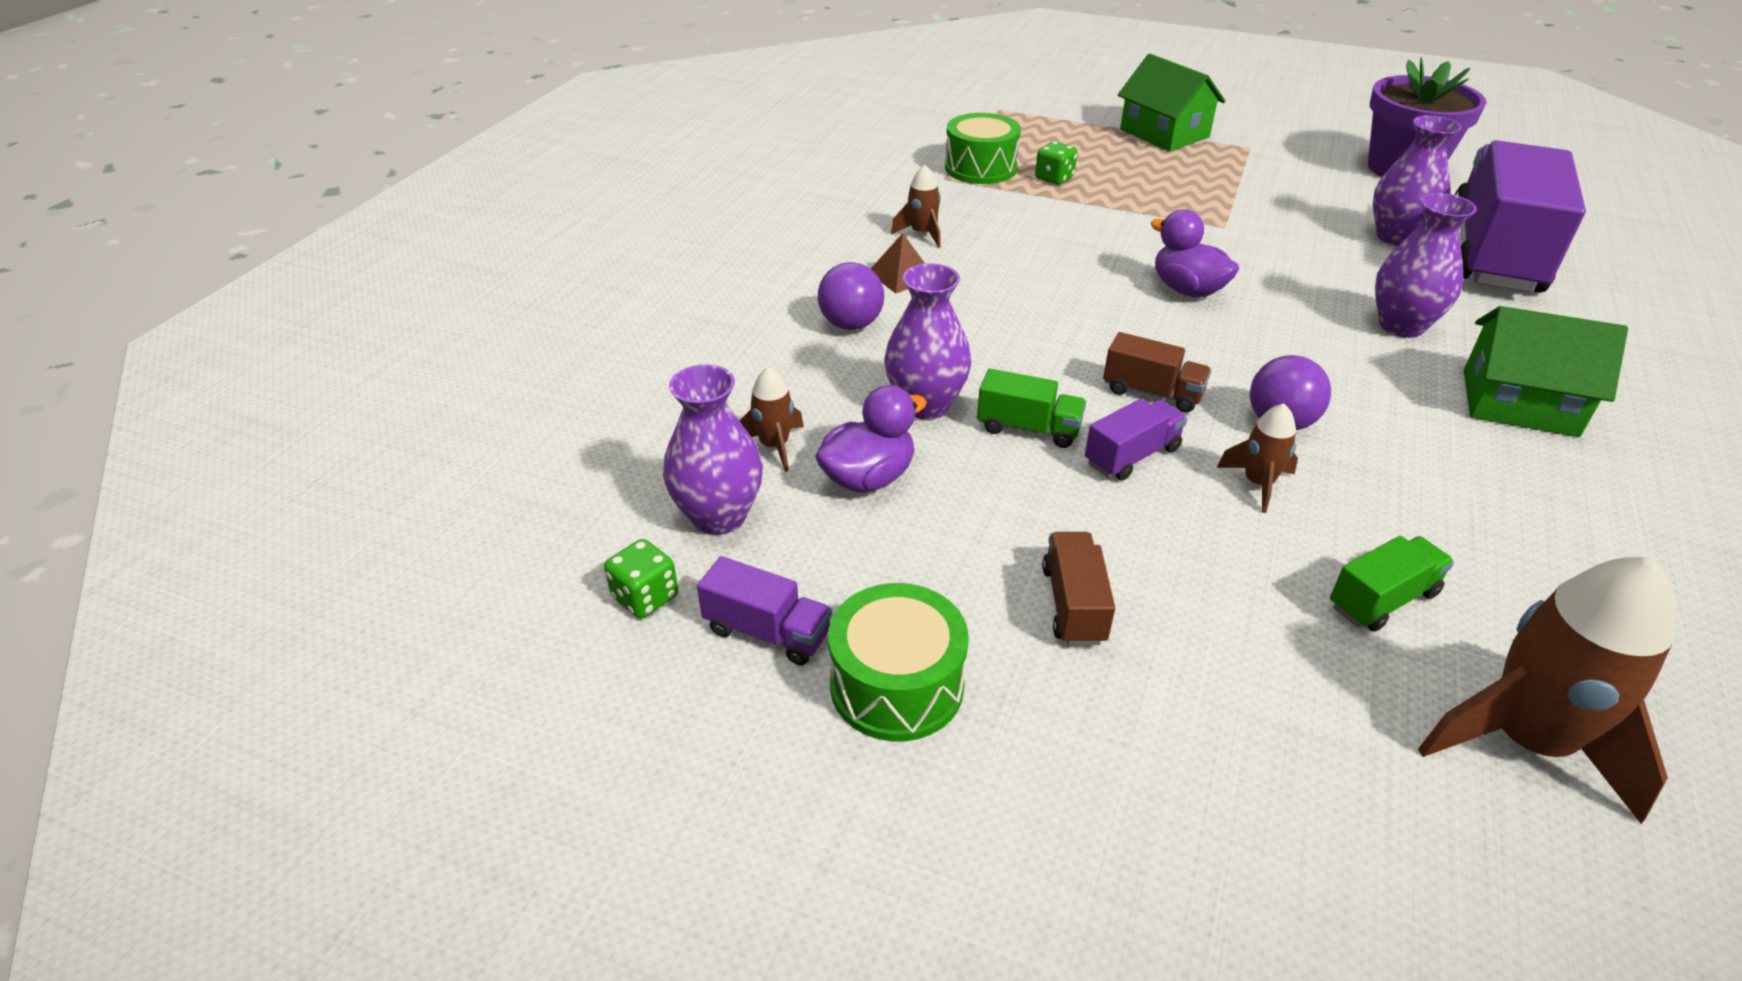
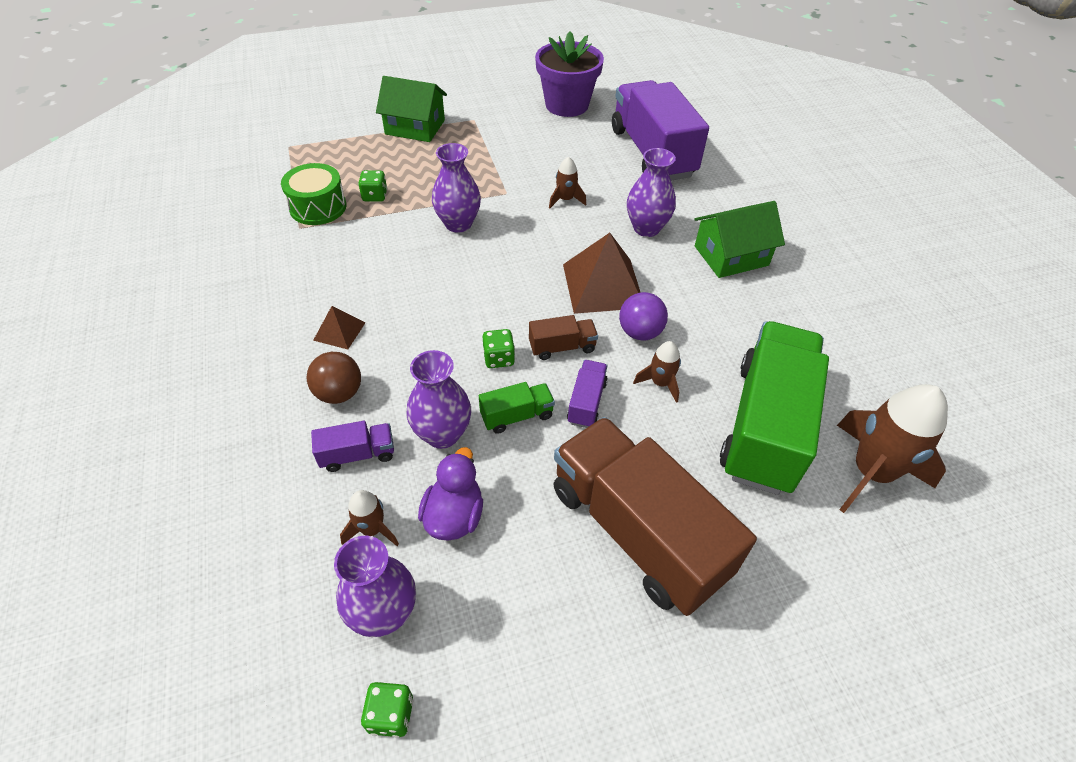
camera: 40 degrees left, 10 degrees up
purple truck [697,556,832,665] -> purple truck moved to [311,421,394,472]
purple ball [818,262,884,330] -> brown ball [307,352,361,404]
green drum [828,583,969,741] -> none
brown rocket [891,165,941,248] -> brown rocket moved to [549,157,586,208]
brown truck [1042,532,1115,645] -> brown truck [553,417,757,616], size x2.41
purple duck [1150,209,1239,298] -> none
green truck [1330,536,1454,632] -> green truck [720,321,829,495], size x2.41
purple vase [1373,115,1462,246] -> purple vase moved to [432,143,481,233]
none -> green dice [483,329,515,368]
none -> brown pyramid [563,233,641,314]

